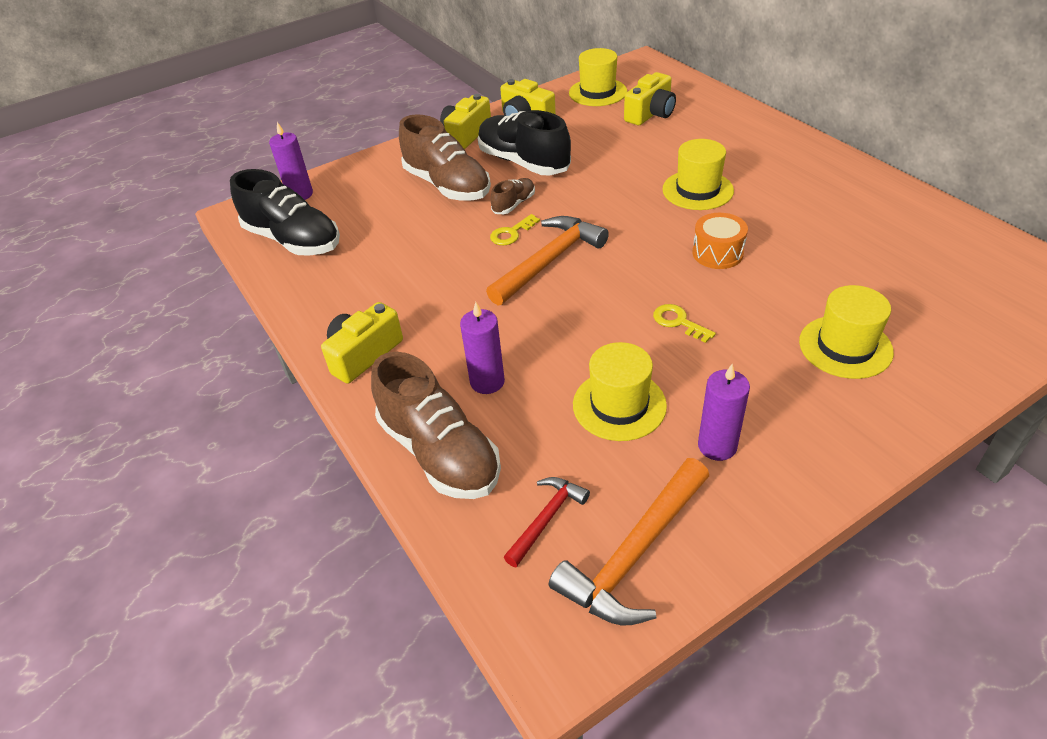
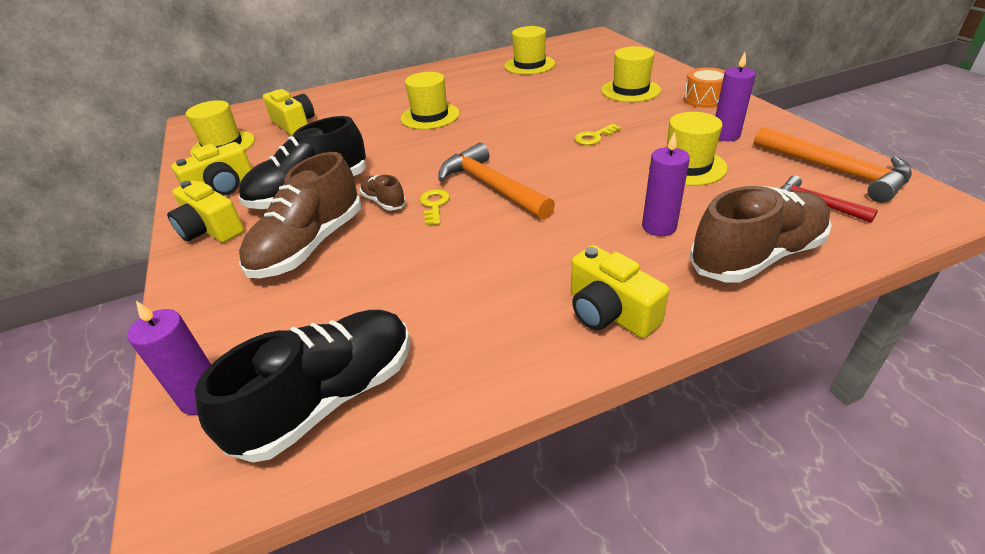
camera: 80 degrees left, 5 degrees down
brown shoe [399,114,491,201] -> brown shoe turned 150 degrees clockwise [239,152,361,278]
yellow key [490,214,540,245] -> yellow key turned 150 degrees counterclockwise [420,189,450,225]
orange drum [693,213,748,269] -> orange drum moved to [684,67,725,108]
none -> yellow hat [504,26,555,75]

